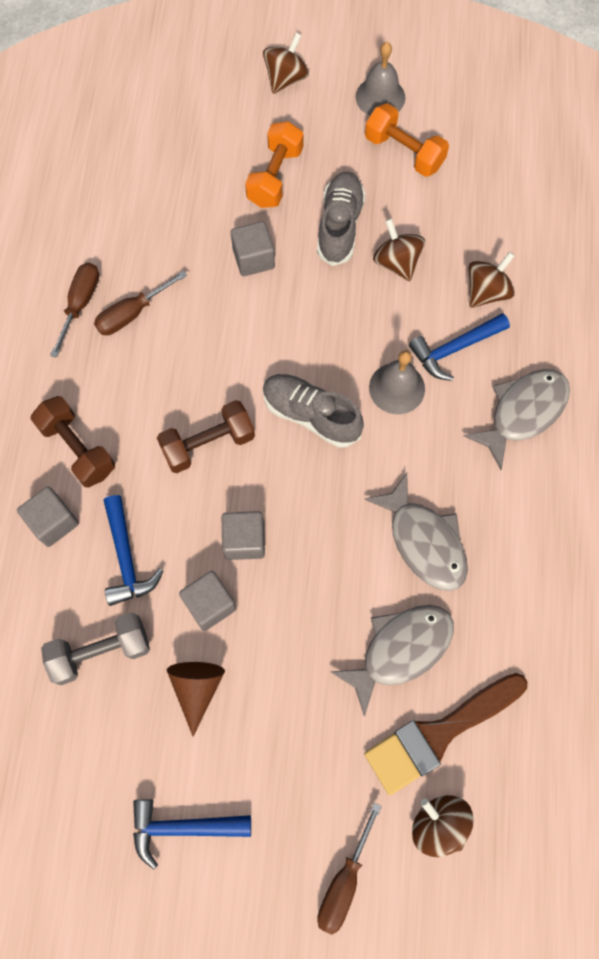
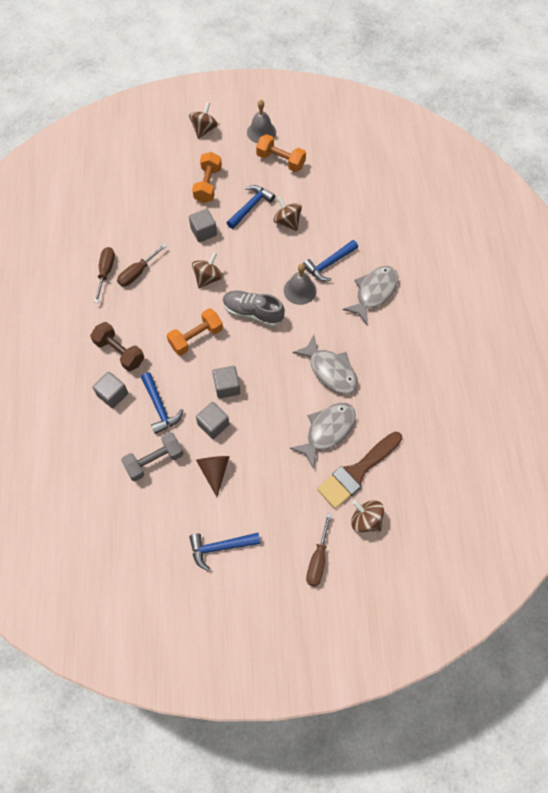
camera: 10 degrees left, 5 degrees down
brown dumbbell [157,400,255,473] -> orange dumbbell [167,308,223,355]
grey shoe [317,172,366,266] -> blue hammer [227,185,275,229]
brown spinning top [468,252,515,308] -> brown spinning top moved to [192,252,222,289]

